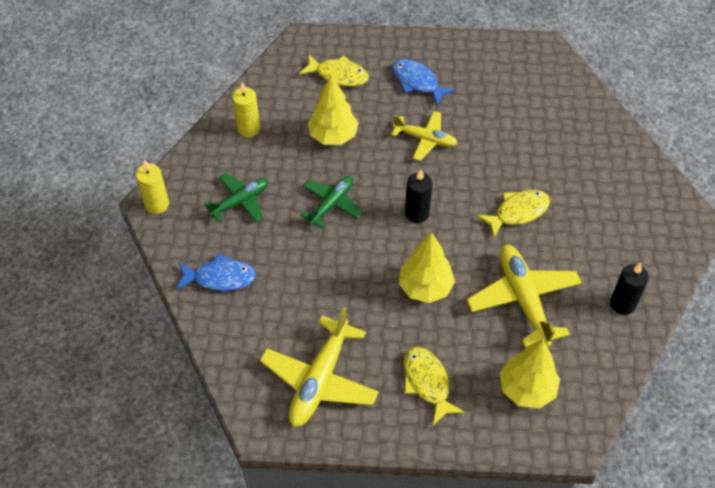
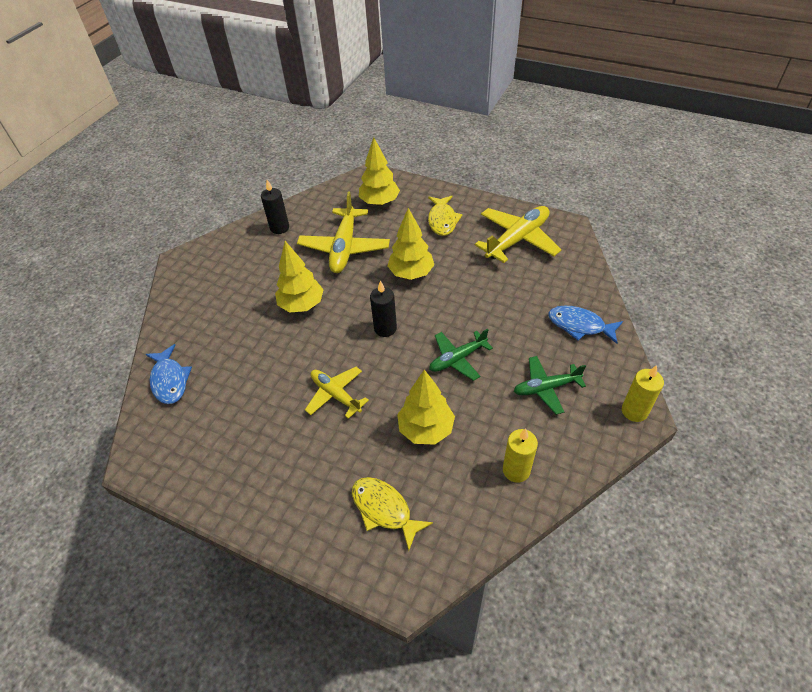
camera: 155 degrees left, 5 degrees down
blue fish [392,59,456,106] -> blue fish moved to [145,344,192,404]
yellow fish [477,190,550,238] -> yellow tree [275,241,324,312]

